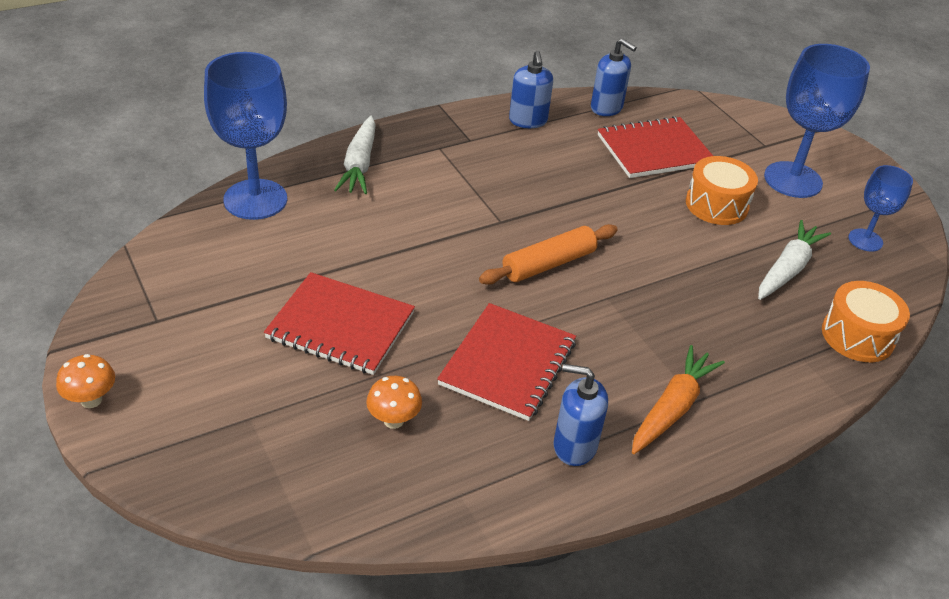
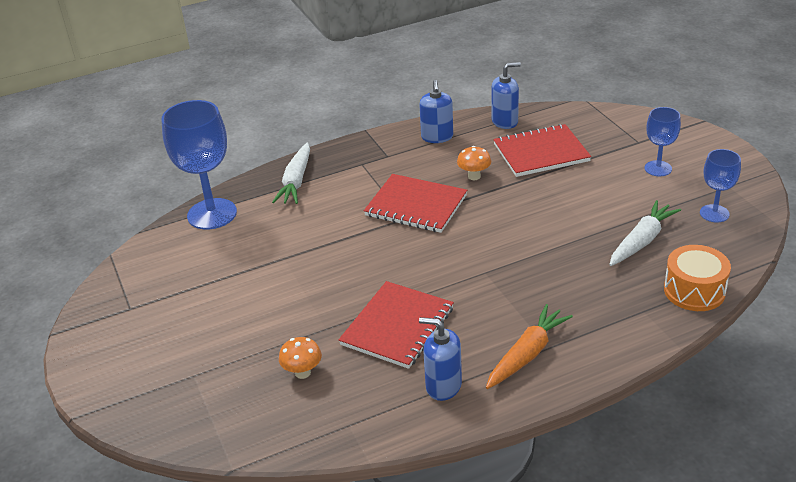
camera: 10 degrees right, 5 degrees down
orange mushroom [56,354,115,408] -> orange mushroom moved to [457,146,491,180]
red notebook [264,272,415,375] -> red notebook moved to [364,174,467,233]
orange rolling pin [479,224,618,285] -> none
blue soap dispenser [591,38,637,116] -> blue soap dispenser turned 60 degrees counterclockwise [491,62,521,129]
orange drum [686,156,758,225] -> none
blue goblet [764,44,870,198] -> blue goblet [645,107,681,176], size x0.55

